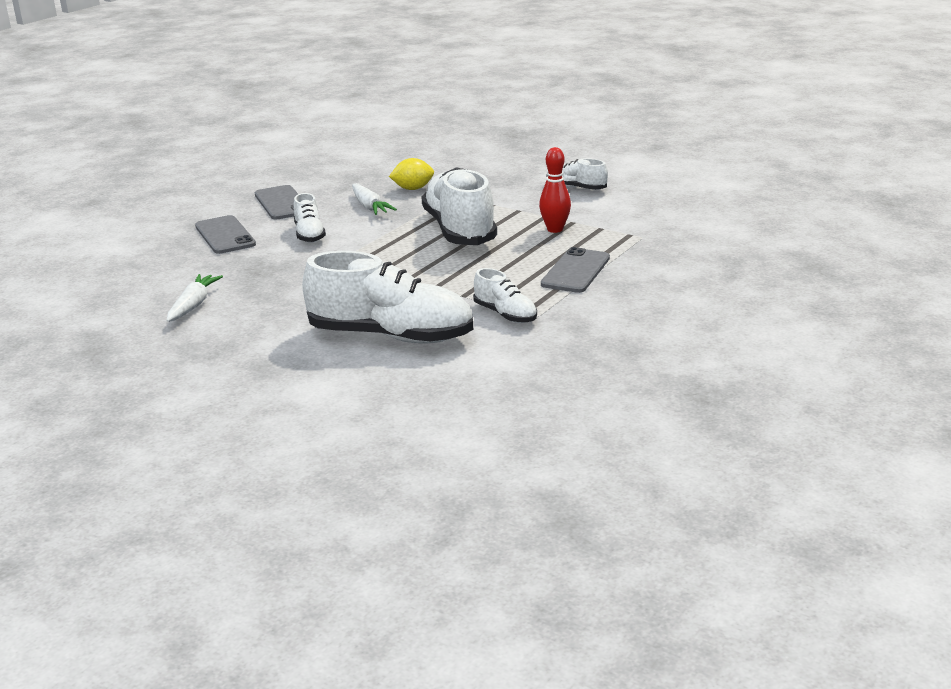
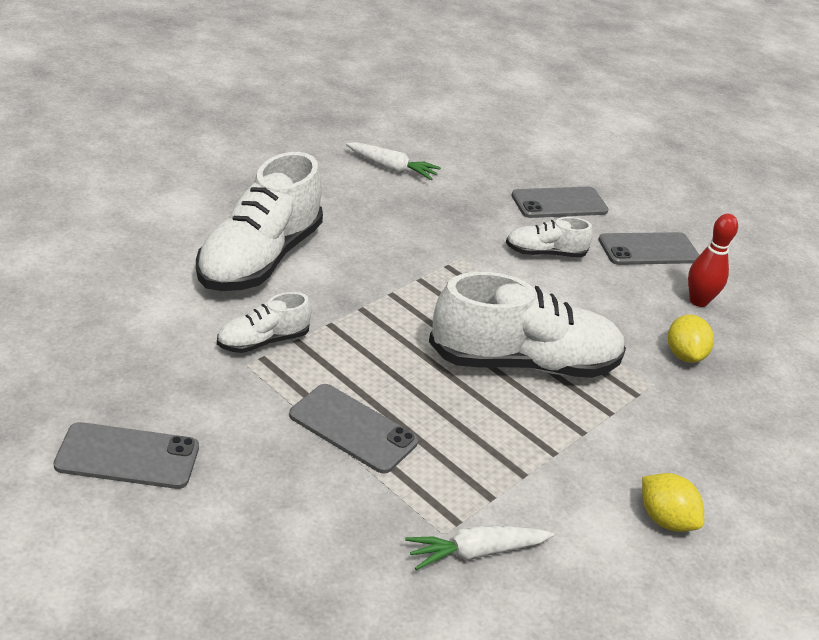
camera: 95 degrees right, 10 degrees up
white carrot [352,183,397,215] -> white carrot moved to [405,525,554,570]
red bowling pin [539,147,571,233] -> red bowling pin moved to [688,214,738,307]
white shoe [547,158,608,190] -> yellow lemon [642,473,704,532]
none -> grey phone [53,422,199,489]

